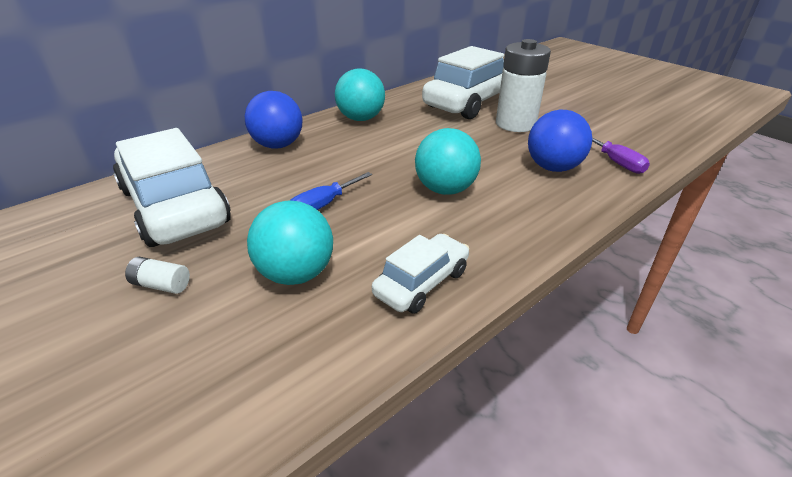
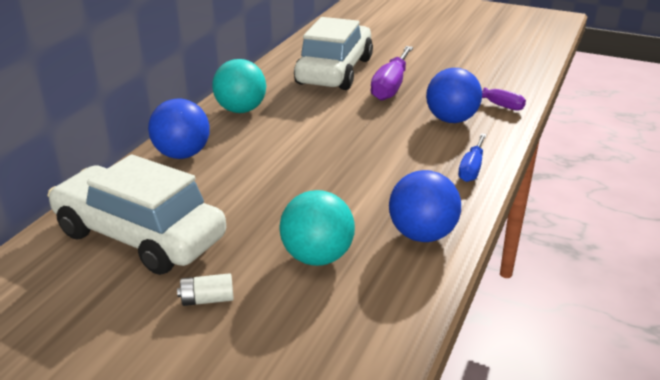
camera: 25 degrees left, 5 degrees down
blue screwdriver [290,172,372,210] -> blue screwdriver moved to [458,133,487,182]
white car [372,234,470,314] -> blue ball [389,170,461,242]
turquoise ball [415,128,481,195] -> none
white battery [496,39,551,132] -> purple screwdriver [371,46,413,101]

